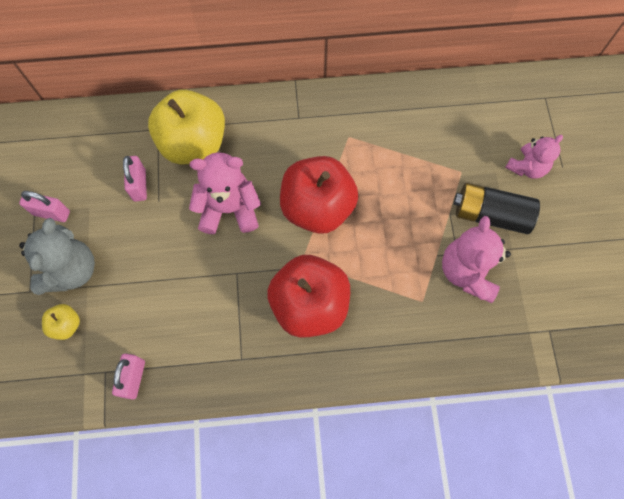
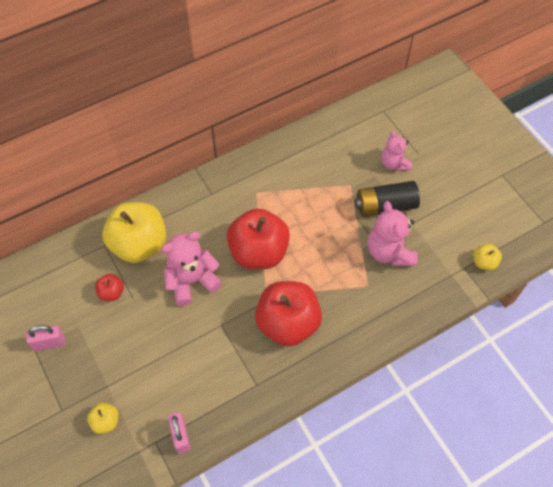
camera: 25 degrees left, 10 degrees down
grey teddy bear [19,218,95,295] -> none
pink padlock [123,156,147,201] -> red apple [95,274,124,301]
pink teddy bear [505,135,563,179] -> pink teddy bear turned 135 degrees clockwise [381,131,412,171]
none -> yellow apple [474,244,502,271]

